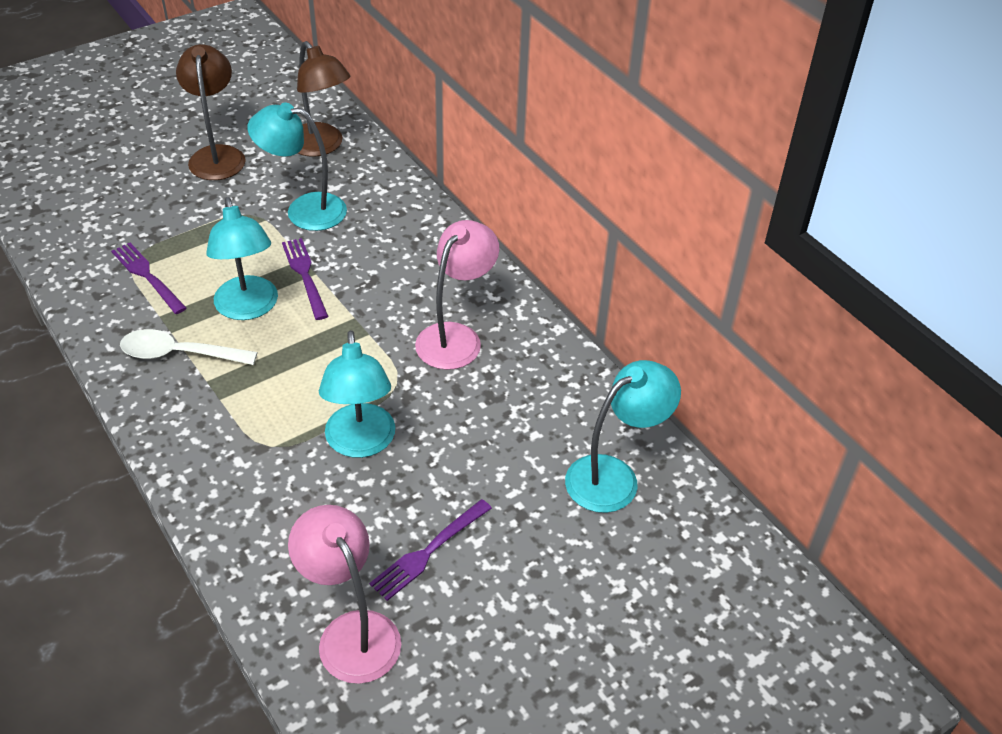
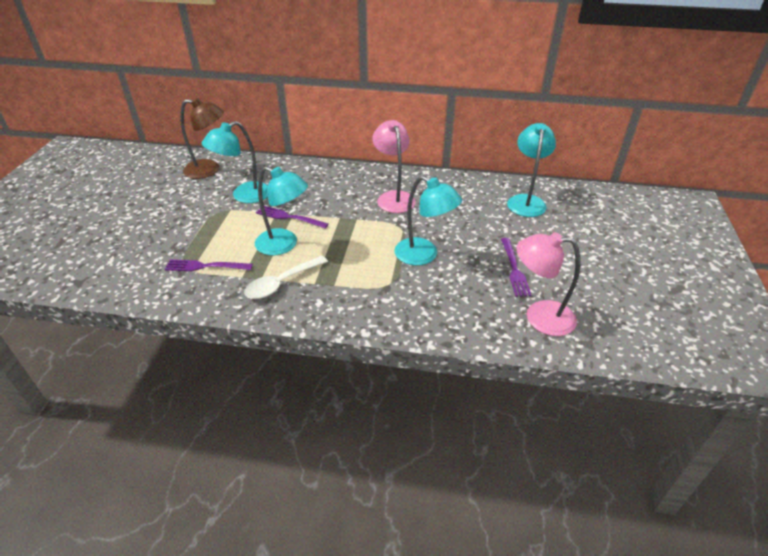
camera: 45 degrees left, 5 degrees down
brown lamp [176,44,246,180] -> none

